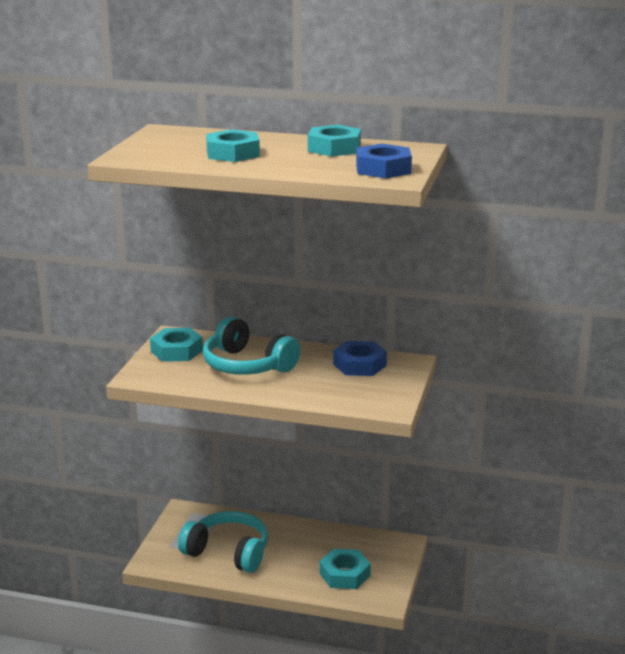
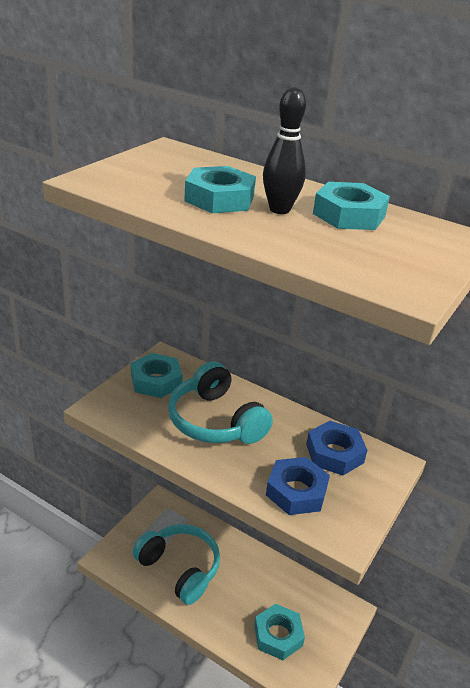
camera: 15 degrees right, 10 degrees up
blue nut [356,144,412,179] -> blue nut moved to [266,457,330,515]
none -> black bowling pin [263,87,306,214]

